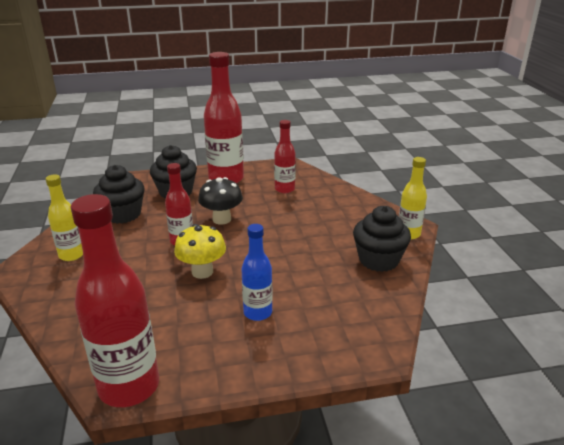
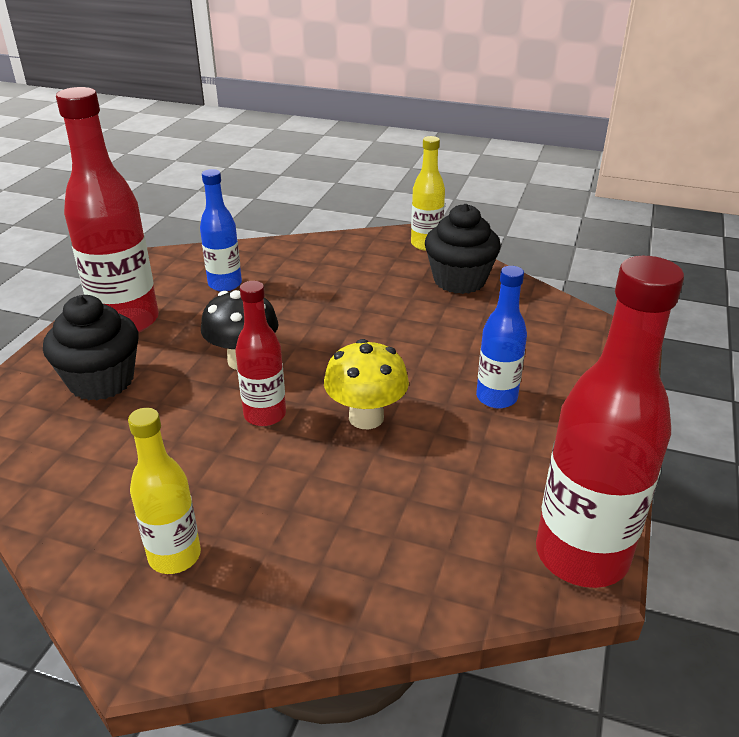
camera: 60 degrees left, 5 degrees up
black cupcake [93,165,145,224] -> none
red bottle [274,120,296,193] -> blue bottle [200,169,242,292]

